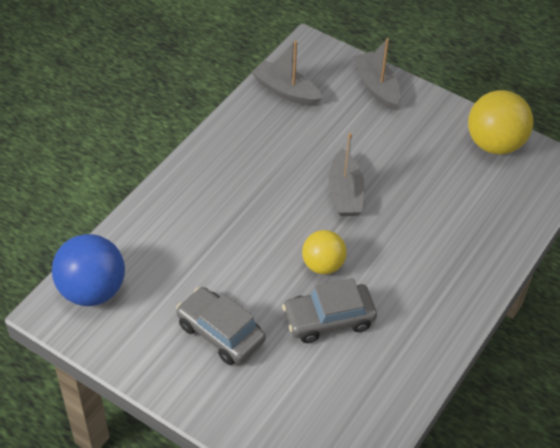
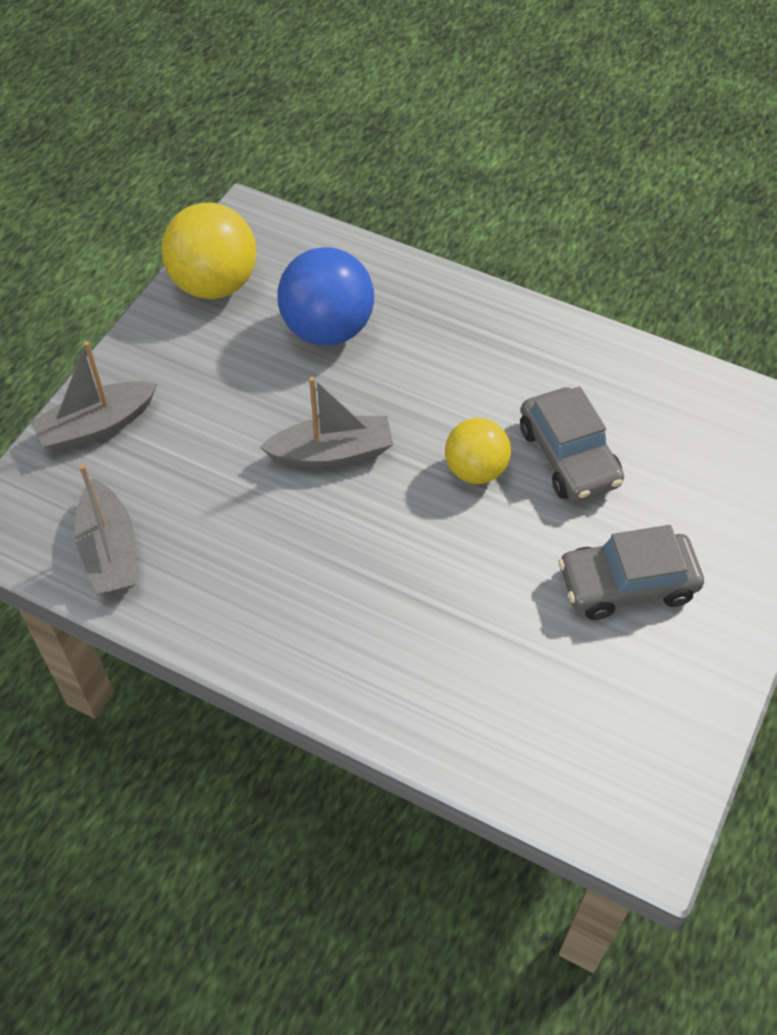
camera: 95 degrees left, 5 degrees up
blue ball [52,234,125,306] -> blue ball moved to [278,247,374,345]
grey car [176,287,266,365] -> grey car turned 45 degrees clockwise [559,525,704,620]
grey boat [251,41,323,106] -> grey boat turned 45 degrees counterclockwise [74,464,136,594]

